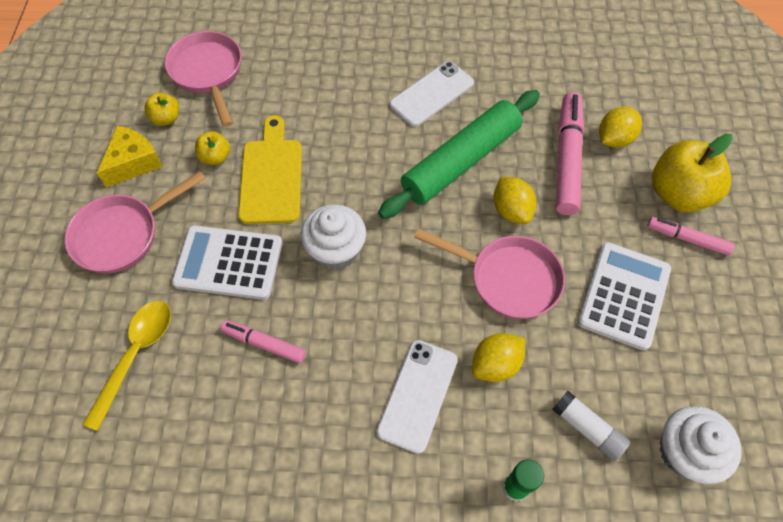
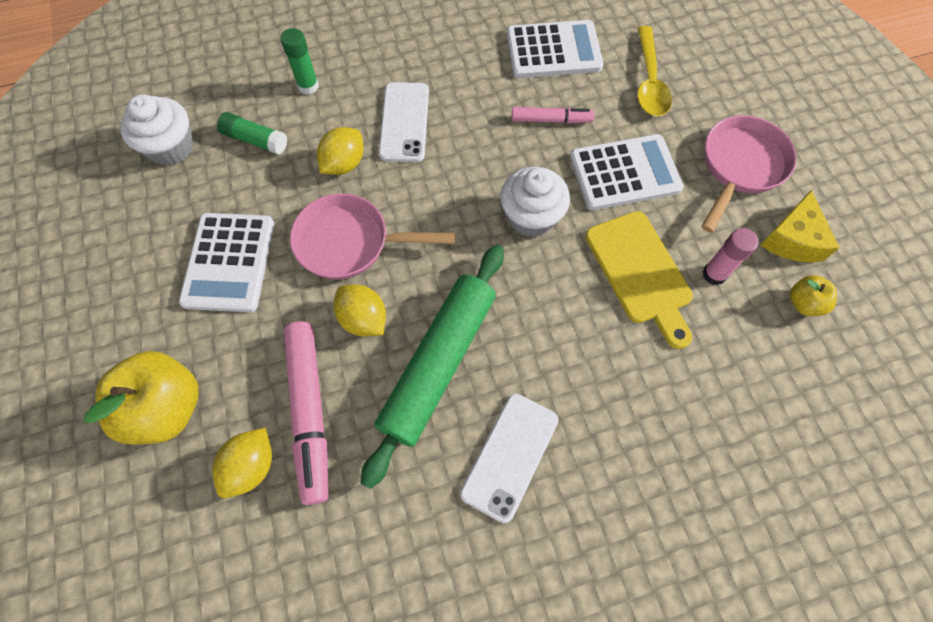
camera: 160 degrees right, 5 degrees up
pink pan [165,31,242,127] -> none
yellow apple [195,131,230,165] -> pink glue stick [702,228,759,285]
white glue stick [552,391,630,461] -> green glue stick [217,112,287,155]
pink marker [648,217,735,256] -> none
none -> white calculator [507,20,603,78]

